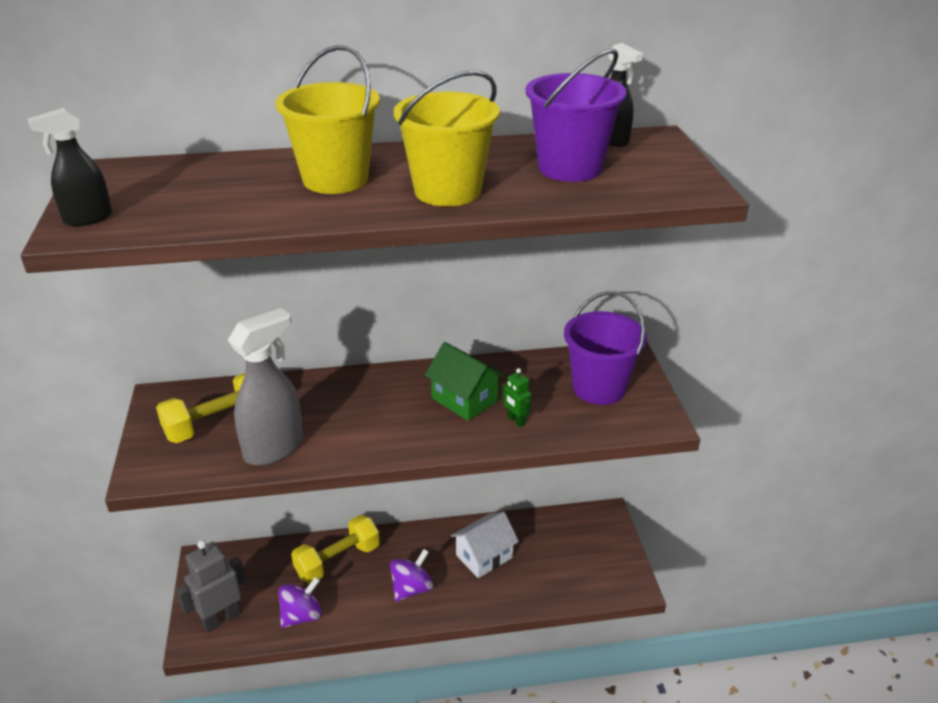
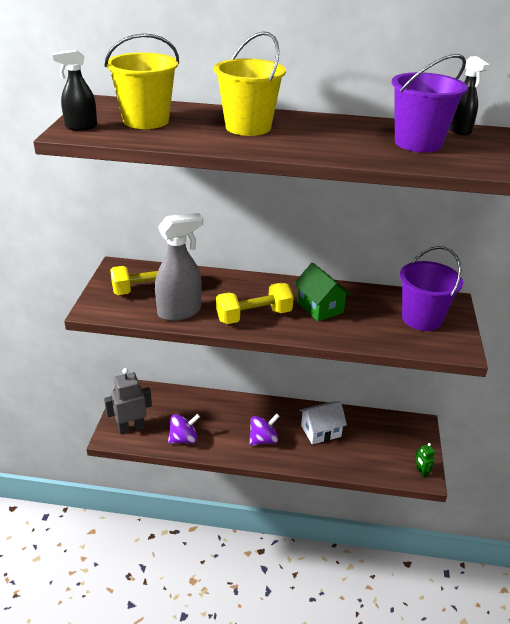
camera: 15 degrees right, 0 degrees up
yellow dumbbell [291,515,380,583] -> yellow dumbbell moved to [216,283,294,324]
yellow bucket [394,70,500,207] -> yellow bucket moved to [104,33,179,129]
green robot [503,368,531,427] -> green robot moved to [416,443,435,478]

